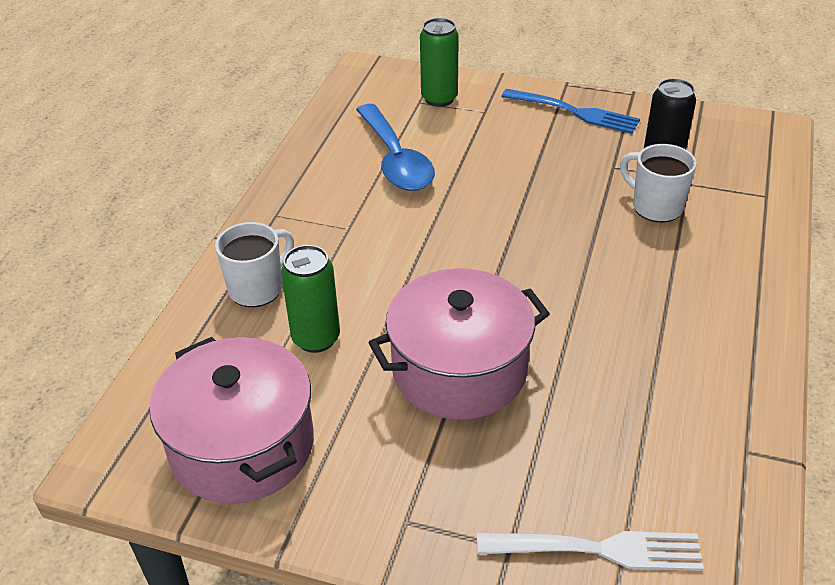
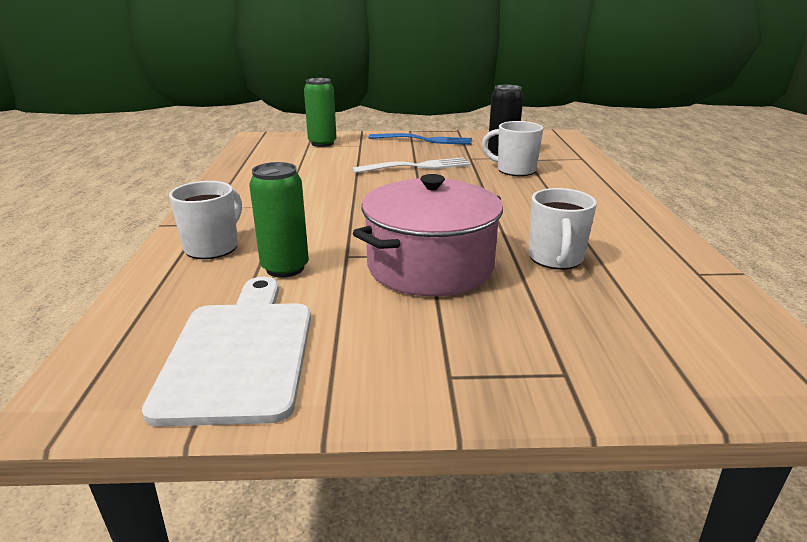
camera: 20 degrees left, 15 degrees down
pink pot [149,337,314,504] -> white cutting board [142,277,311,426]
blue spoon [356,104,435,191] -> none
white fork [477,531,704,571] -> white fork moved to [352,158,471,173]
none -> white mug [529,188,597,270]

